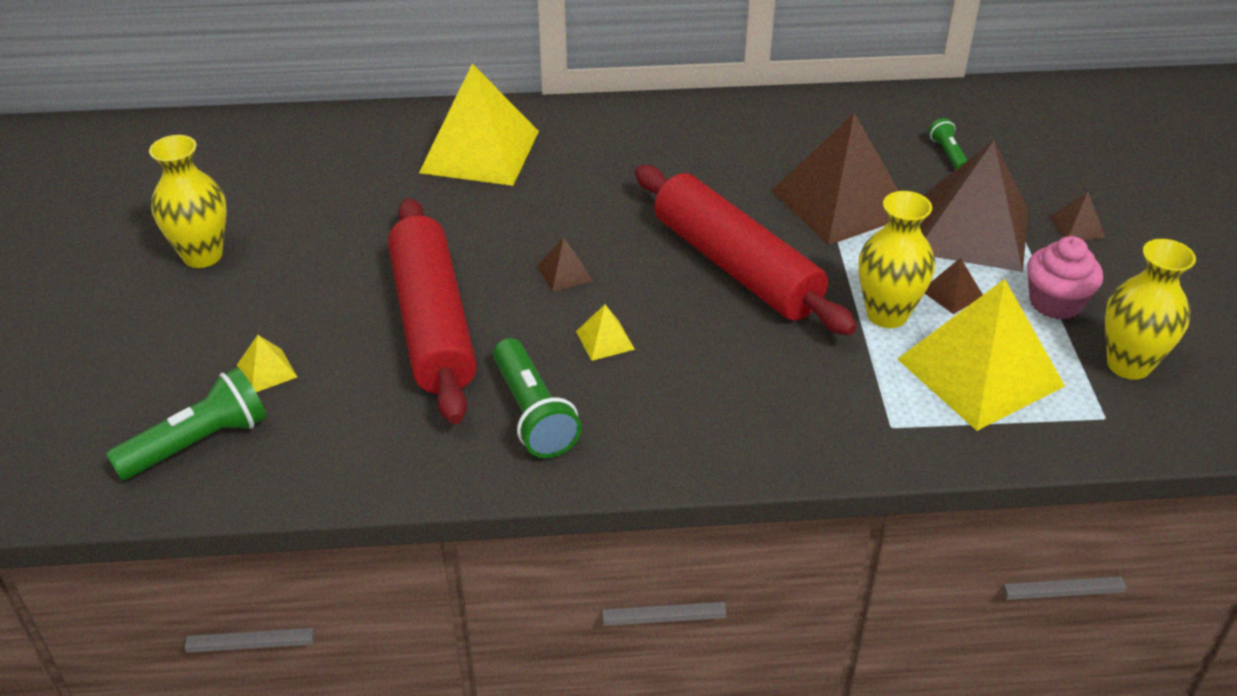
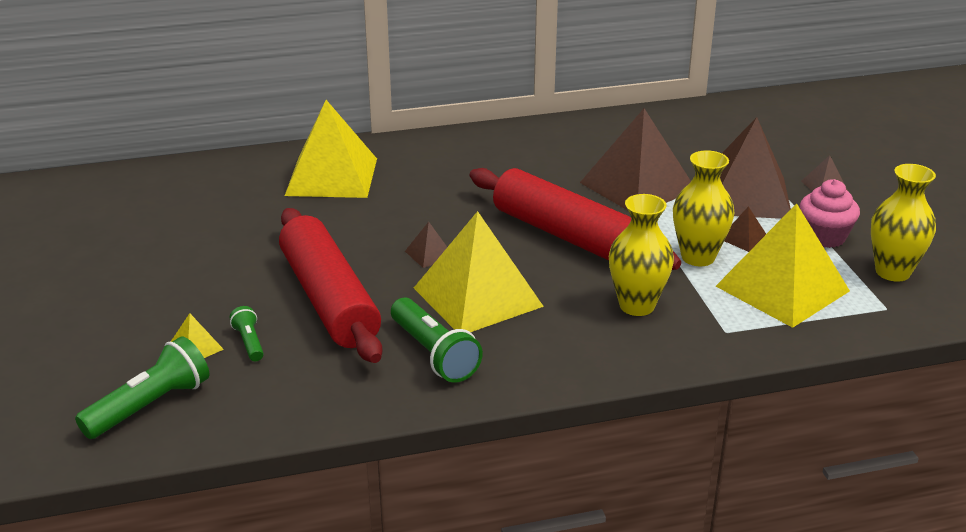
camera: 10 degrees left, 10 degrees down
yellow vase [149,135,227,268] -> yellow vase moved to [609,194,674,316]
yellow pyramid [576,304,635,361] -> yellow pyramid [414,211,544,332], size x2.47
green flashlight [929,118,968,169] -> green flashlight moved to [230,306,264,361]

